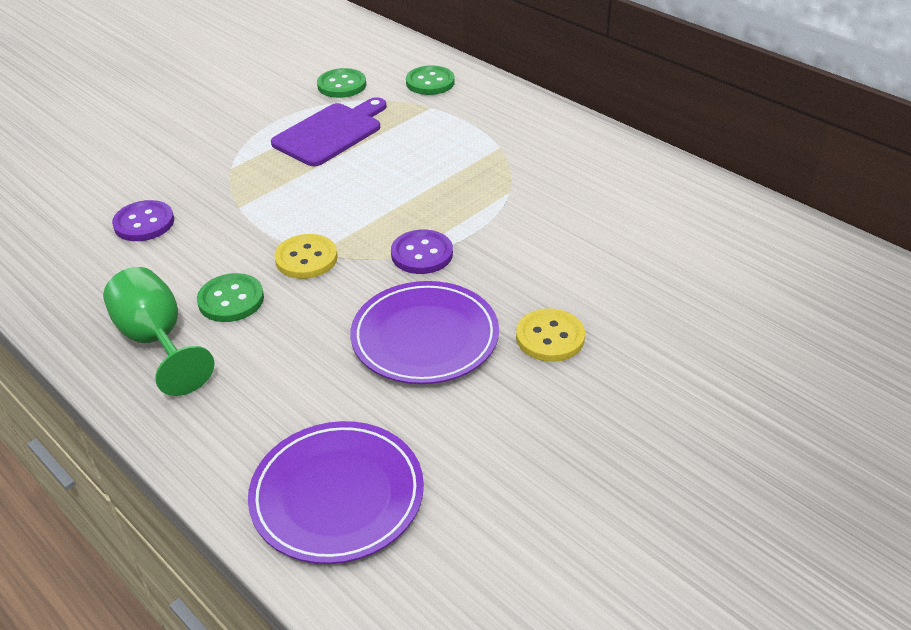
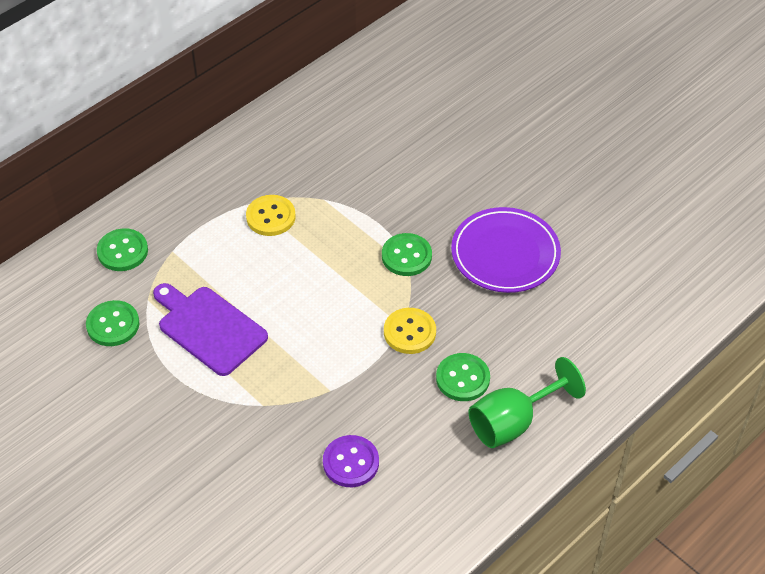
camera: 90 degrees left, 10 degrees up
purple plate [248,421,424,564] -> none
purple button [391,230,453,274] -> green button [382,233,432,276]
yellow button [516,308,585,362] -> yellow button moved to [246,195,296,236]

